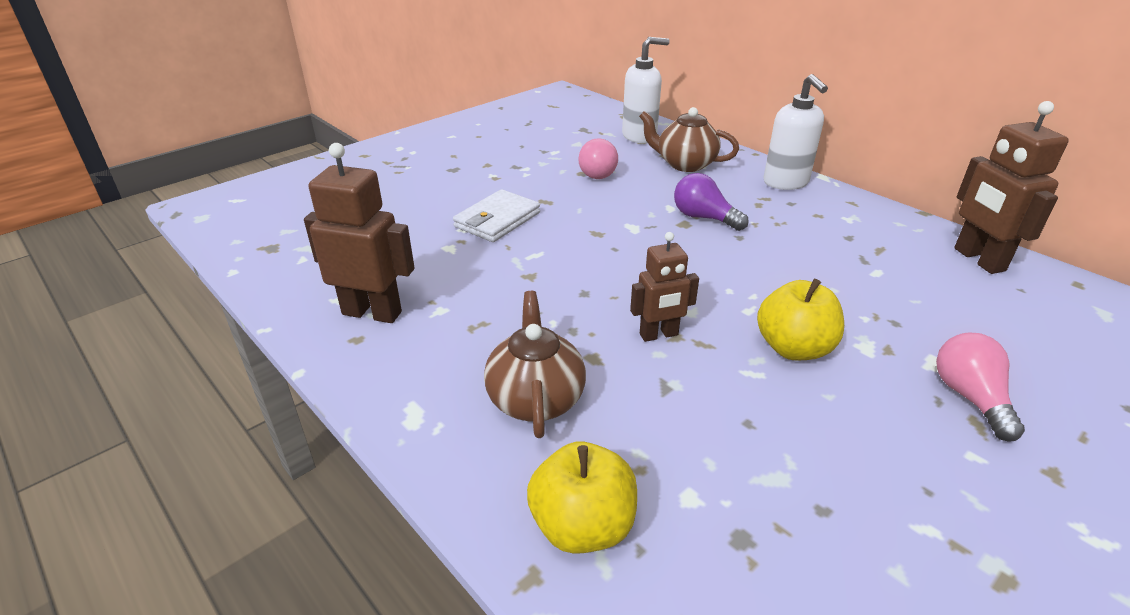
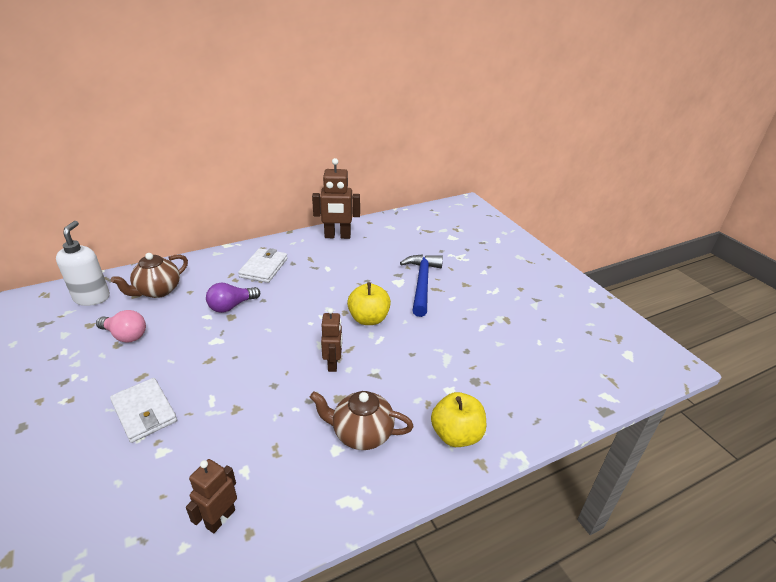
camera: 75 degrees left, 0 degrees up
brown robot [304,143,415,323] -> brown robot [186,459,237,533], size x0.63
white soap dispenser [763,74,828,190] -> none
pink light bulb [936,333,1025,441] -> blue hammer [400,254,443,317]
none -> white wallet [238,248,288,283]

